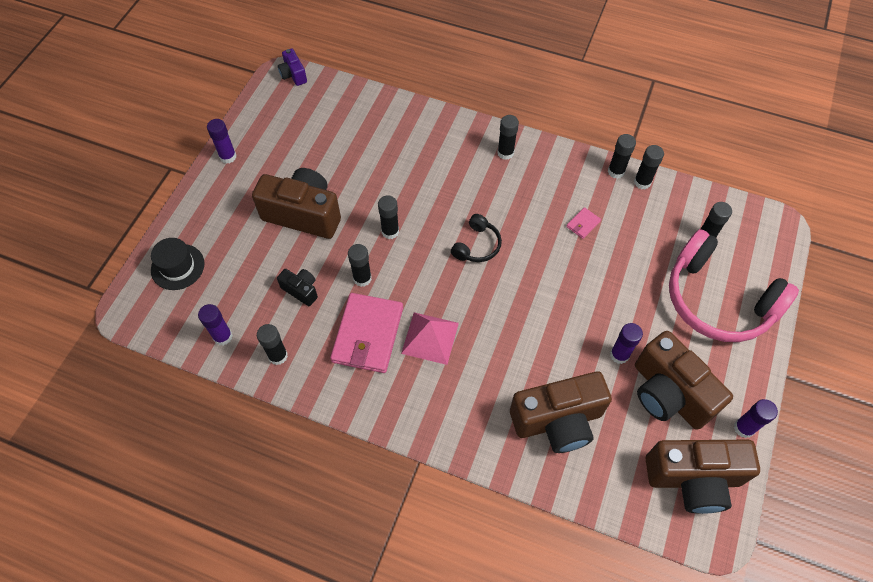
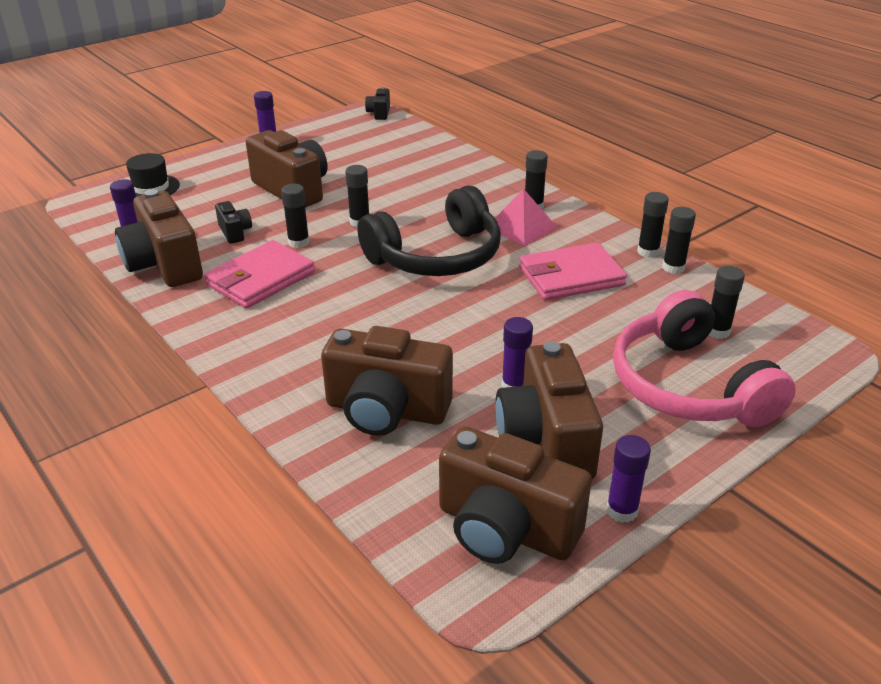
camera: 30 degrees right, 25 degrees down
black glue stick [257,324,288,365] -> brown camera [115,189,203,287]
purple camera [278,48,307,86] -> black camera [365,87,390,120]
pink pyramid [401,312,459,365] -> pink pyramid moved to [495,189,557,246]
black headphones [451,214,502,262] -> black headphones [357,186,501,276], size x2.20
pink wallet [566,207,601,239] -> pink wallet [519,243,627,300], size x2.38

